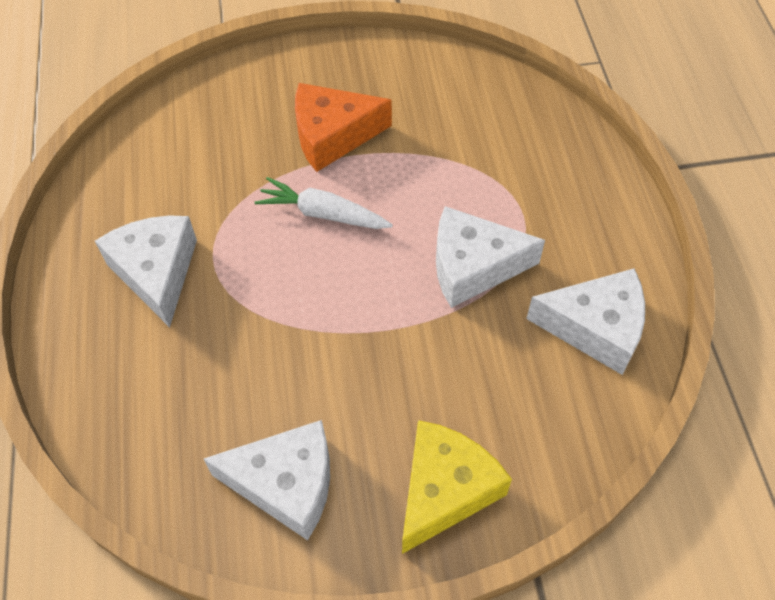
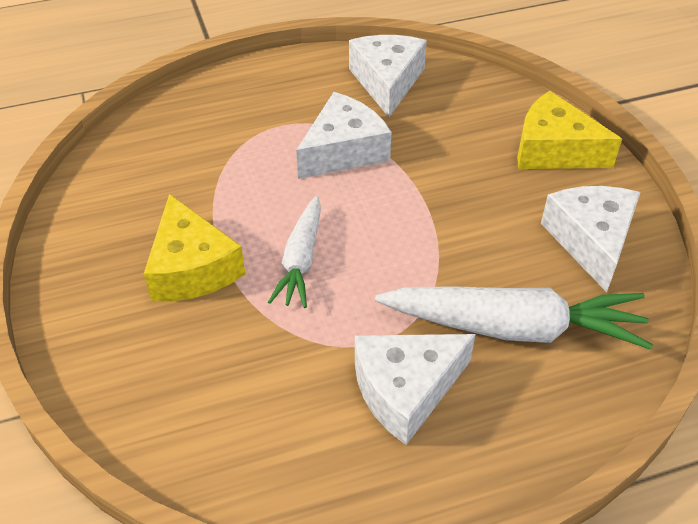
camera: 100 degrees left, 10 degrees down
orange cheese [295,83,392,172] -> yellow cheese [144,194,245,302]
white cheese [436,206,545,308] -> white cheese turned 120 degrees counterclockwise [296,92,391,179]
none -> white carrot [375,286,653,350]

